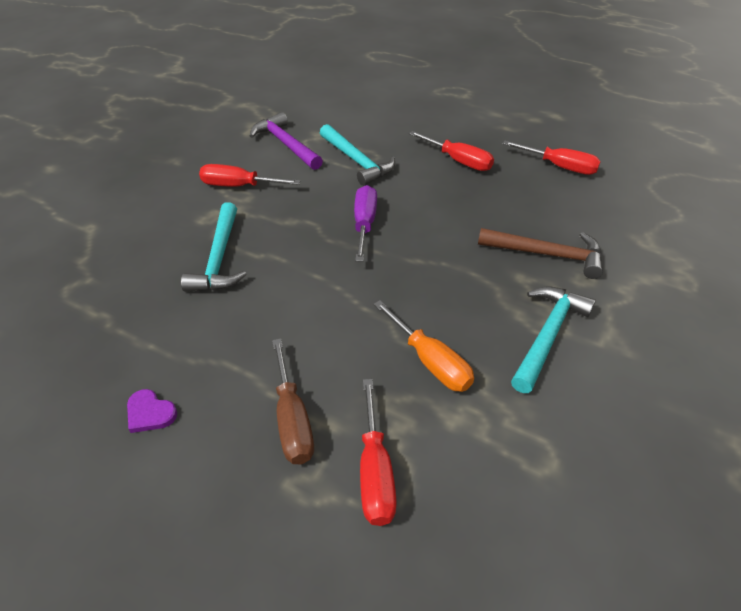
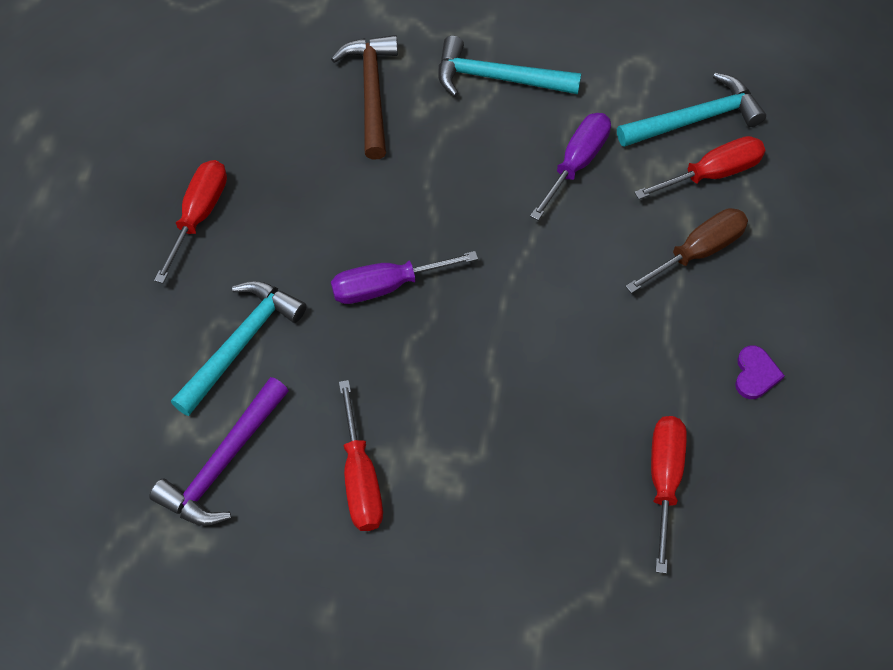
camera: 110 degrees left, 15 degrees up
turquoise hammer [181,202,246,292] -> turquoise hammer moved to [617,73,766,147]
orange screwdriver [374,300,474,392] -> purple screwdriver [530,113,611,220]
red screwdriver [503,141,601,175] -> red screwdriver moved to [651,416,687,574]

